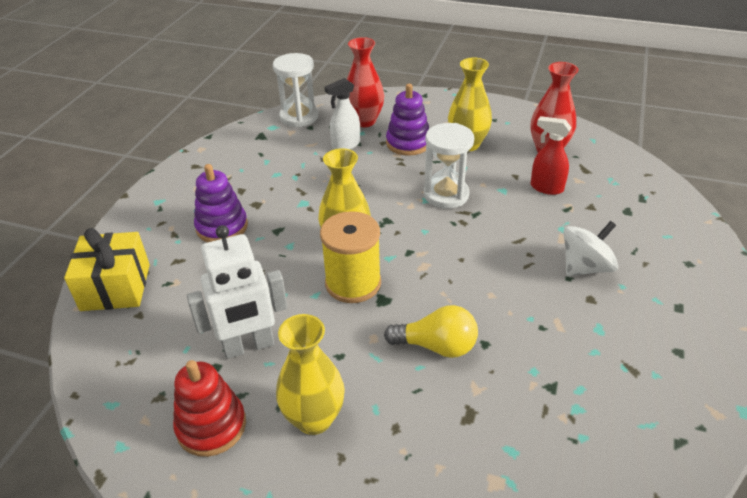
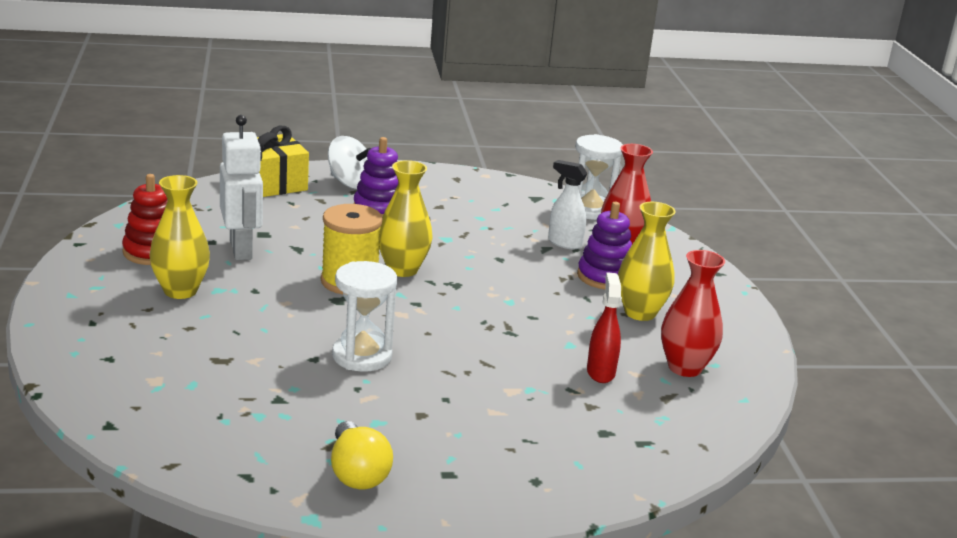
camera: 60 degrees right, 15 degrees down
white robot [187,225,288,359] -> white robot turned 150 degrees counterclockwise [220,115,263,260]
yellow light bulb [384,305,478,358] -> yellow light bulb moved to [331,421,393,489]
white hourglass [424,123,474,209] -> white hourglass moved to [332,261,397,372]
white spinning top [563,221,618,276] -> white spinning top moved to [328,136,371,189]

